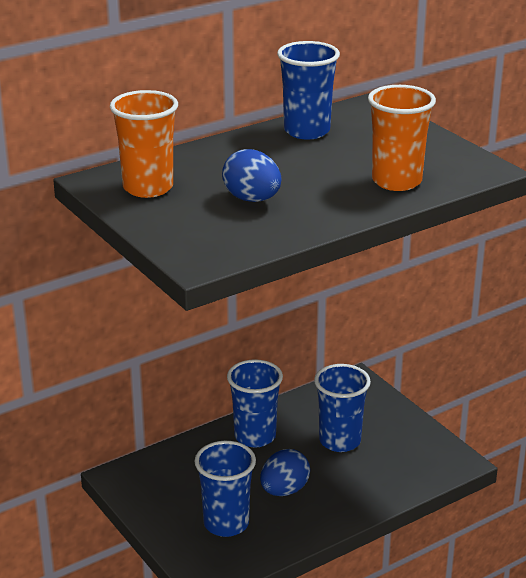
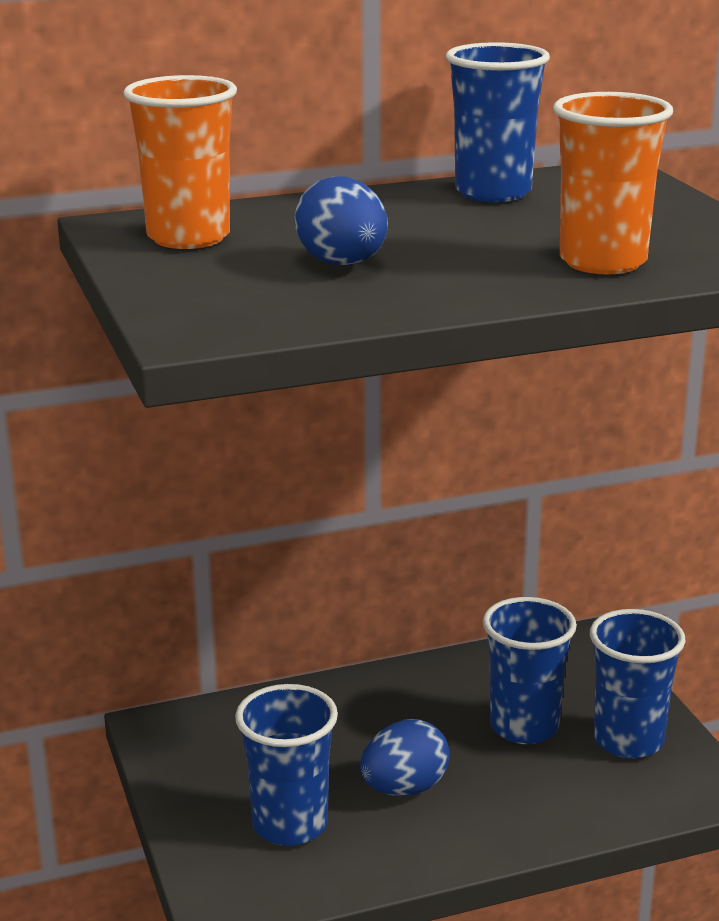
camera: 15 degrees right, 5 degrees down
blue cup [227,359,283,447] -> blue cup moved to [590,609,685,759]

